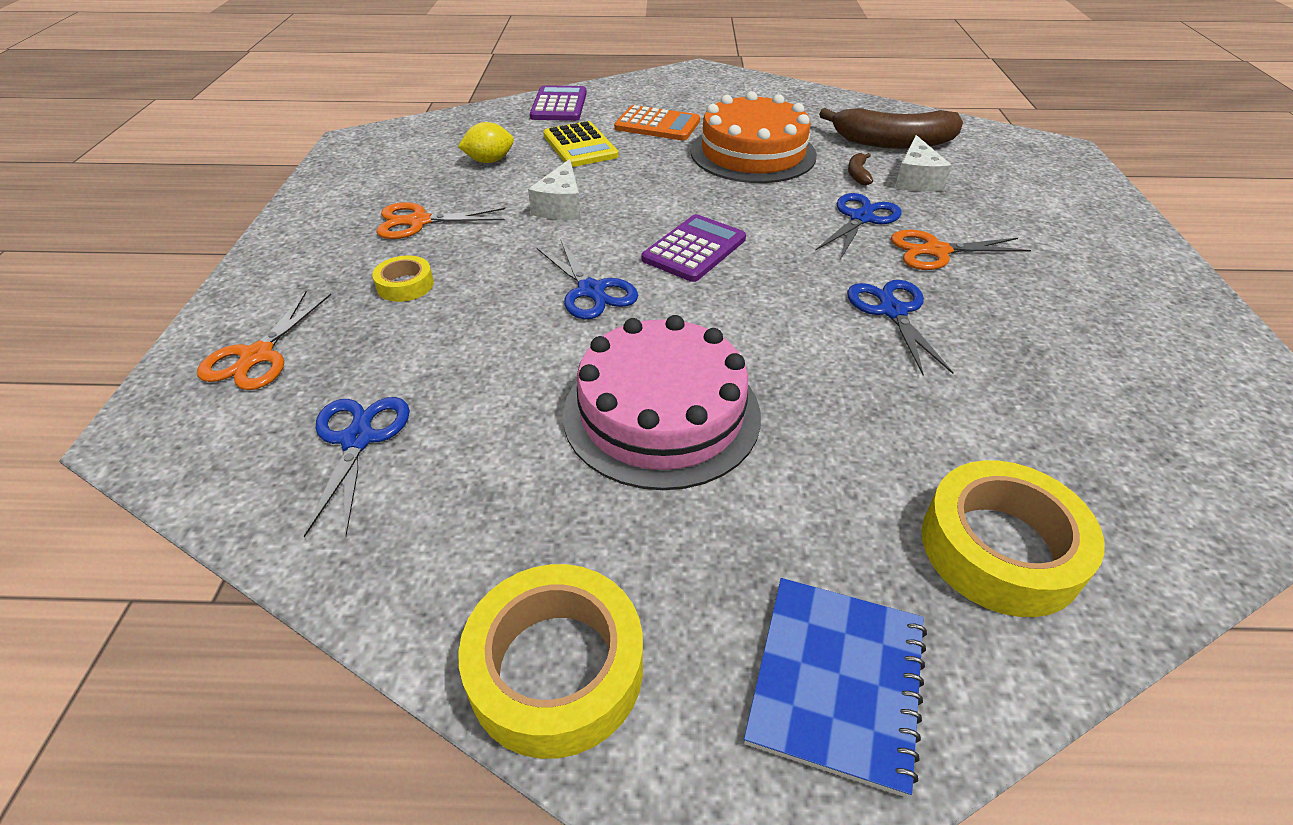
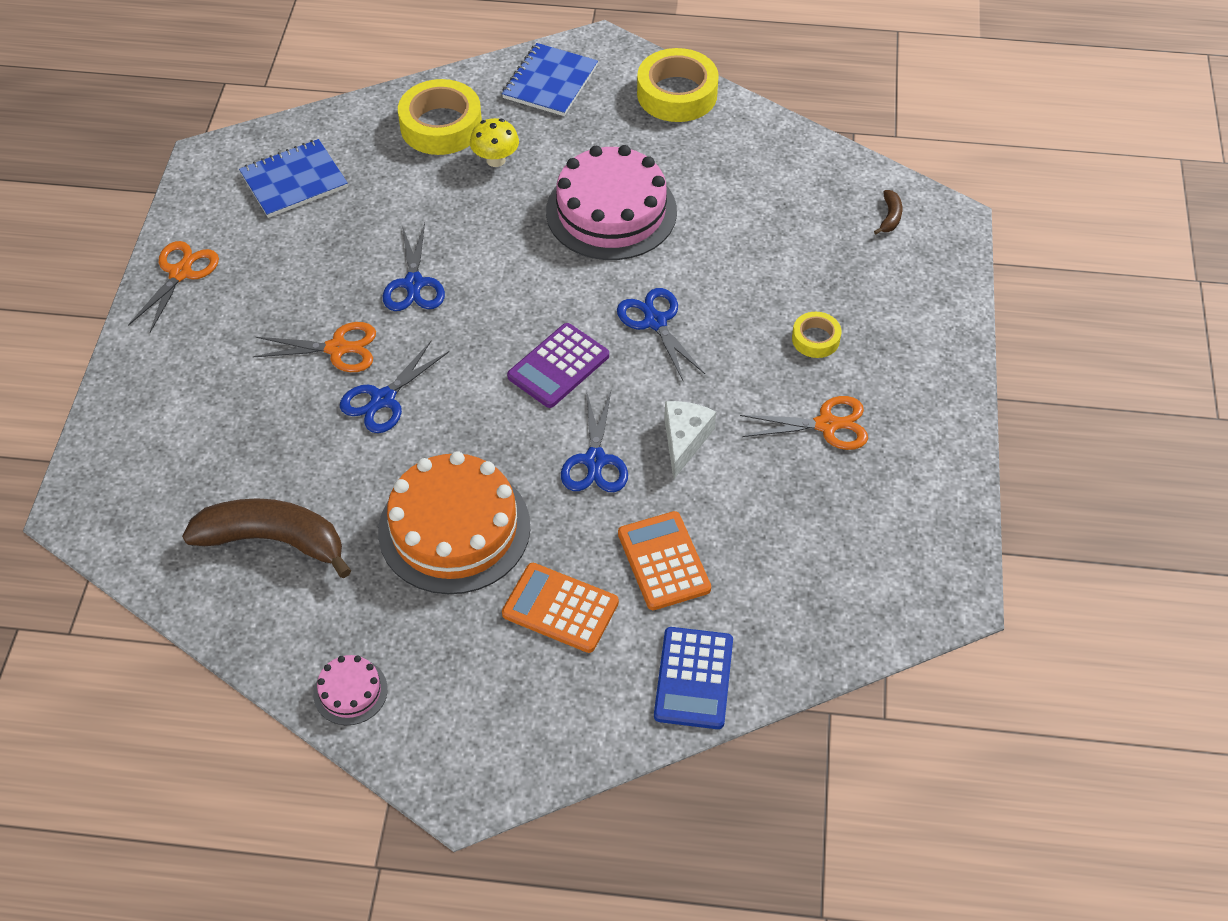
camera: 175 degrees left, 10 degrees up
orange scissors [197,291,331,390] -> orange scissors moved to [128,241,219,332]
blue scissors [304,397,410,537] -> blue scissors moved to [561,390,628,492]
yellow lemon [458,122,514,163] -> none
purple calculator [530,85,587,121] -> blue calculator [654,627,733,729]
yellow calculator [543,121,619,167] -> orange calculator [618,511,711,610]
brown banana [848,153,873,185] -> brown banana moved to [874,190,902,234]
white cheese [895,135,952,191] -> none
none -> blue notebook [239,139,348,218]
none -> pink cake [313,655,388,725]
none -> yellow mushroom [470,118,519,167]

